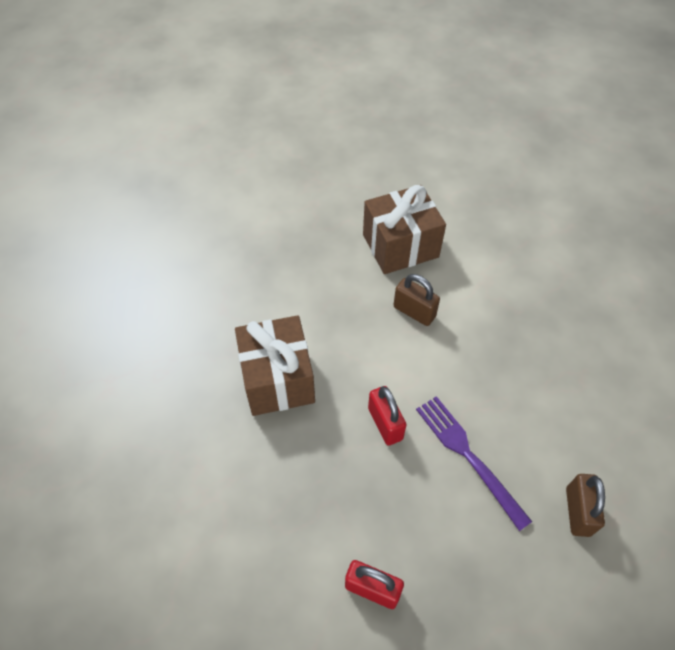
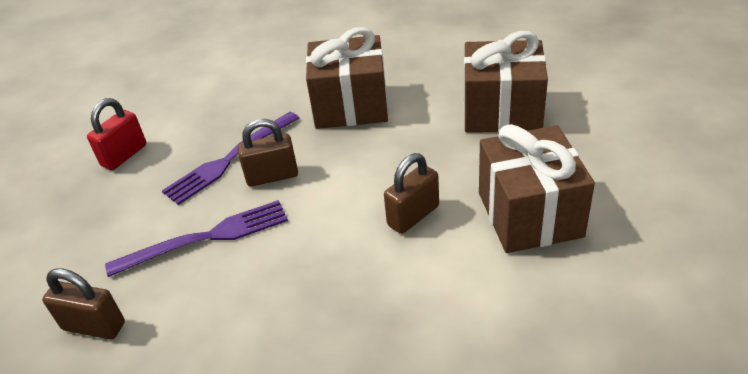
camera: 105 degrees right, 15 degrees down
red padlock [368,386,406,446] -> brown padlock [238,119,298,186]
none -> purple fork [162,112,299,205]
none -> brown gift [464,31,548,133]

